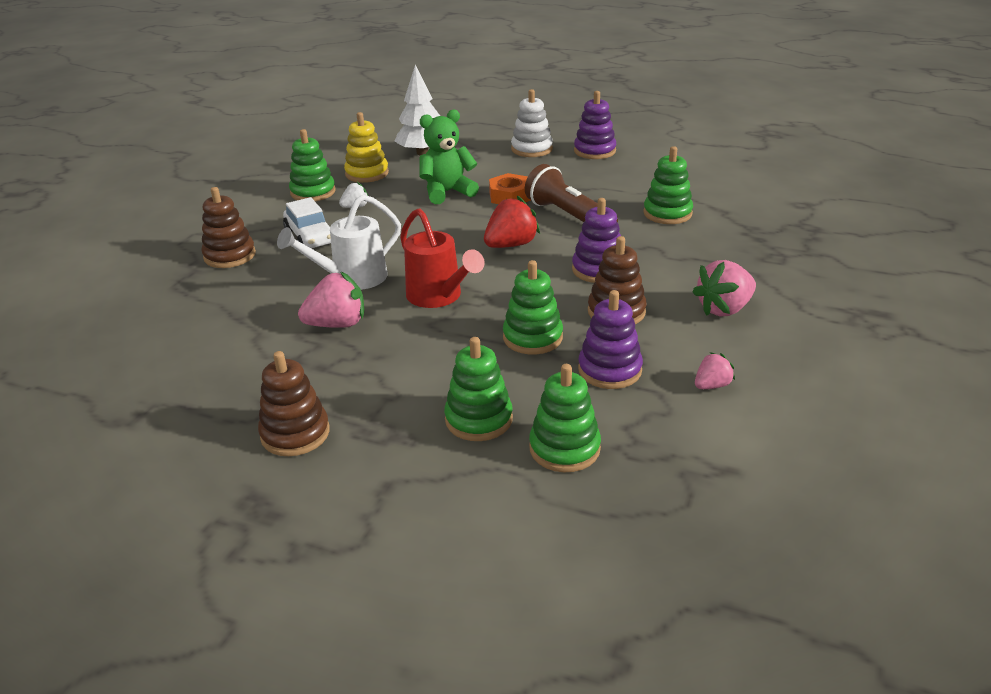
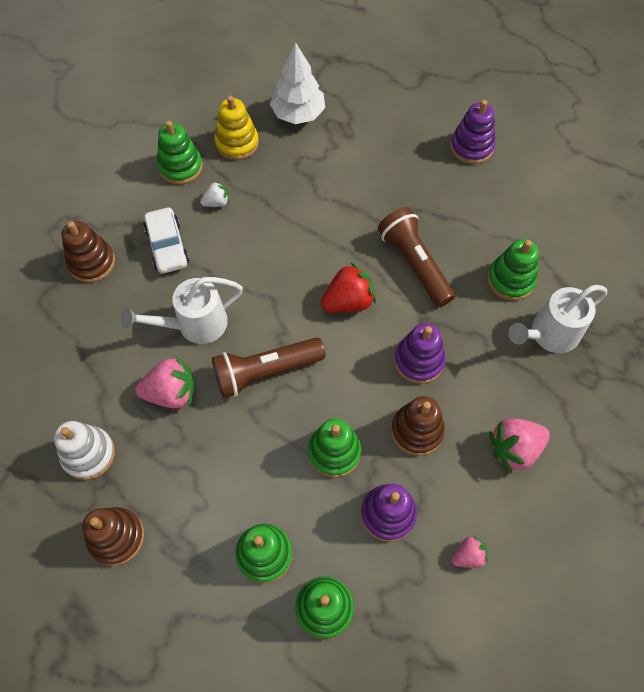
camera: 10 degrees right, 30 degrees up
red watering can [400,208,485,308] -> brown flashlight [212,337,326,398]
green teddy bear [420,110,479,204] -> none
orange nut [489,173,531,204] -> none
white stacking toy [511,89,553,157] -> white stacking toy moved to [54,421,115,480]
none -> white watering can [508,285,607,353]

